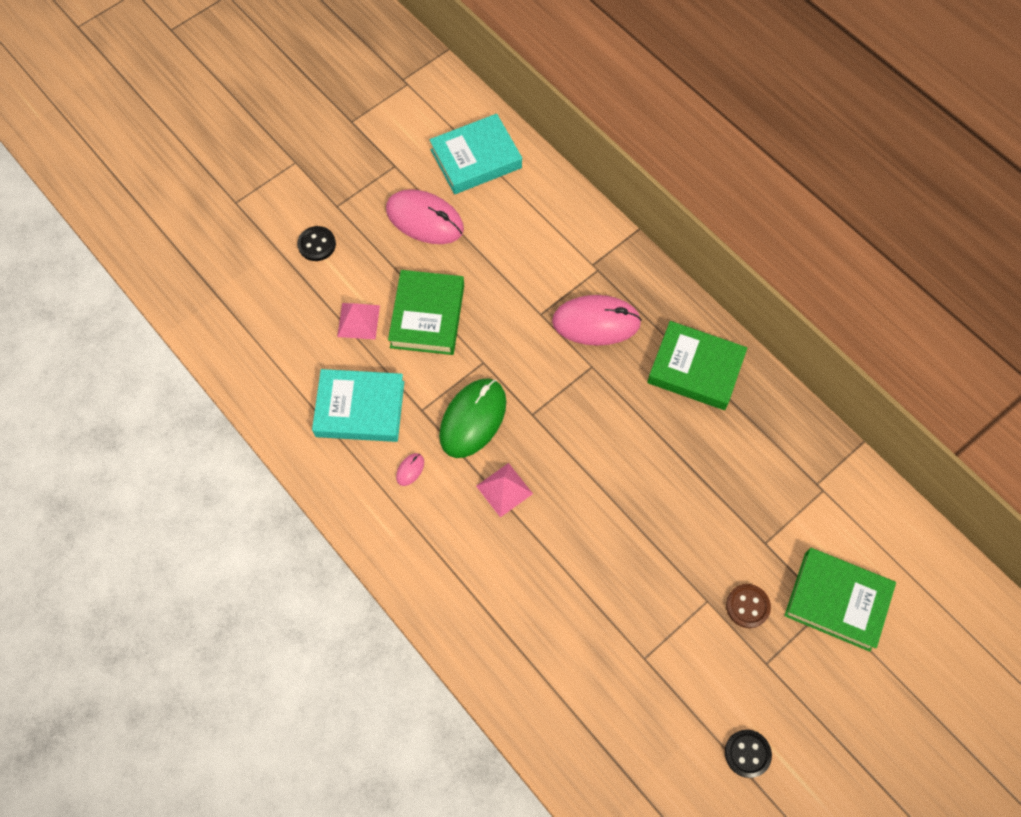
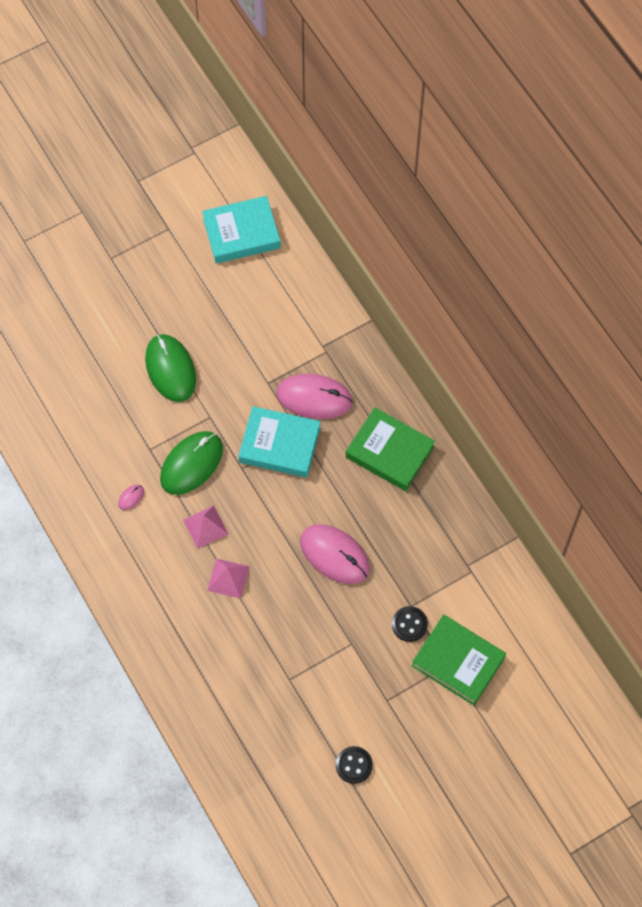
camera: 10 degrees right, 0 degrees up
black button [297,226,336,261] -> black button moved to [392,606,428,642]
turquoise book [312,369,404,442] -> turquoise book moved to [238,406,320,478]
pink pyramid [337,303,380,339] -> pink pyramid moved to [207,559,250,599]
pink mouse [386,189,464,244] -> pink mouse moved to [300,524,370,584]
green book [388,270,464,355] -> green mouse [145,334,196,402]
brown button [726,584,771,628] -> none

